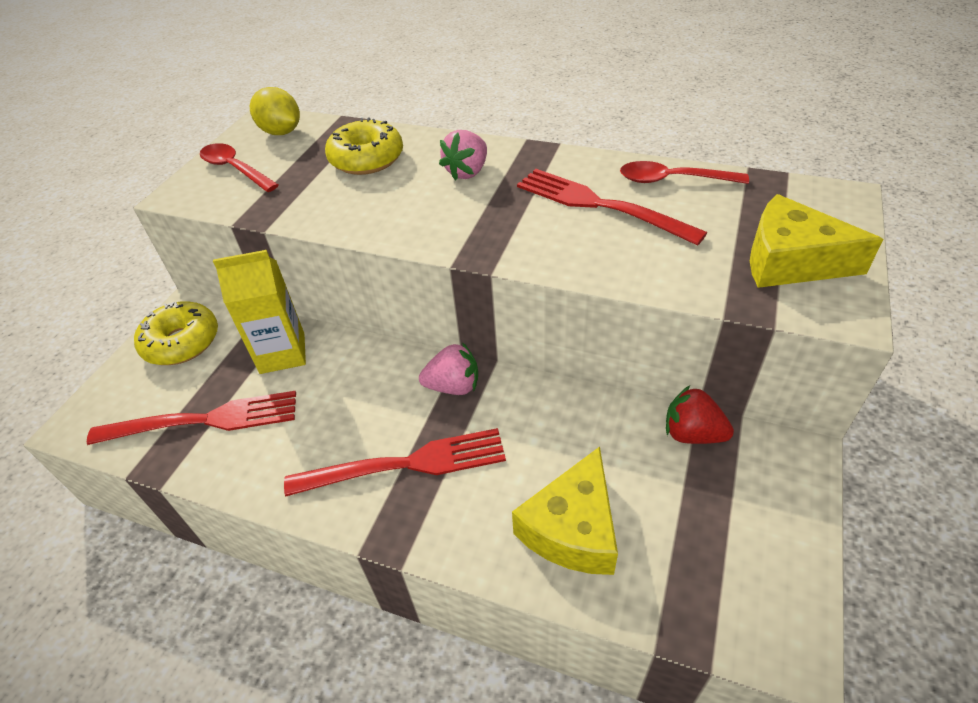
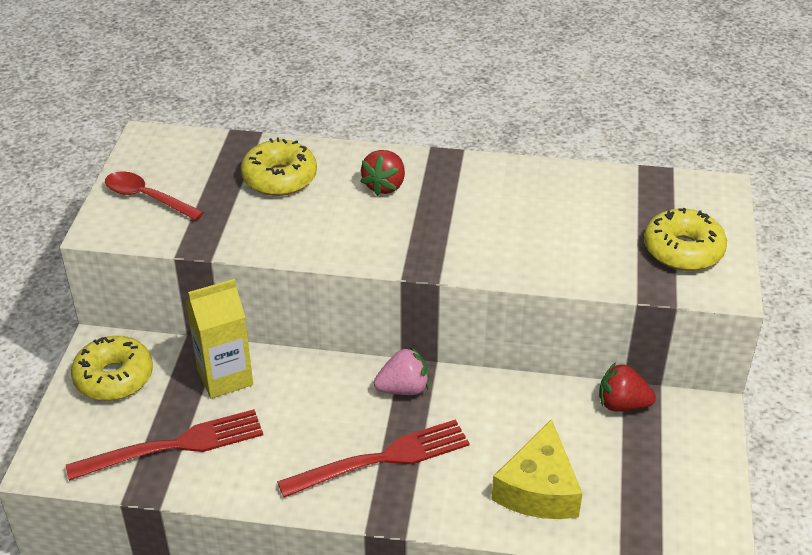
camera: 15 degrees left, 5 degrees down
yellow lemon [250,87,300,135] -> none
pink strawberry [439,130,487,181] -> red strawberry [360,150,405,196]
red fork [517,169,707,246] -> none
red spoon [620,161,749,184] -> none
yellow cheese [750,194,883,288] -> yellow donut [644,208,727,271]

